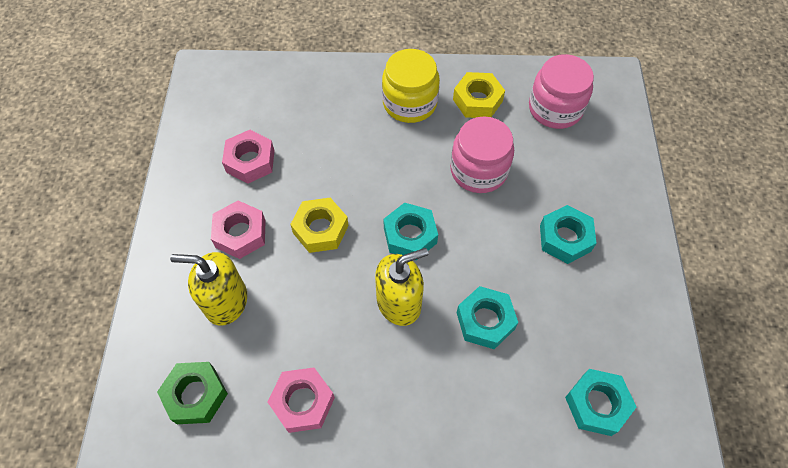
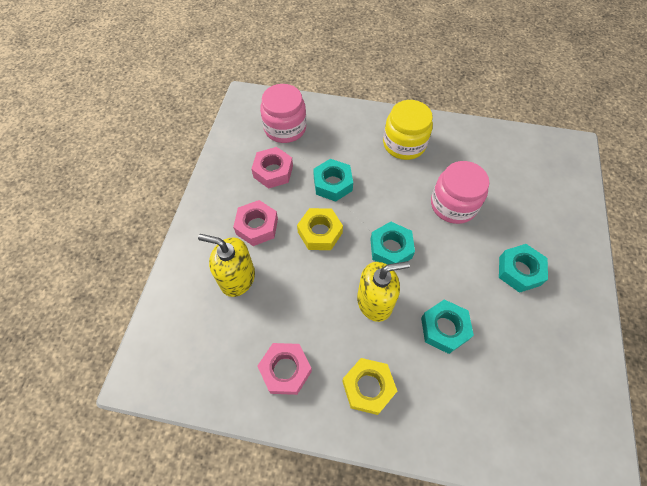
camera: 10 degrees right, 0 degrees up
green nut [157,362,228,424] -> none
yellow nut [453,72,505,118] -> yellow nut moved to [342,358,397,415]
pink jar [529,54,594,129] -> pink jar moved to [260,84,306,143]
turquoise nut [565,369,636,436] -> turquoise nut moved to [313,159,353,202]

